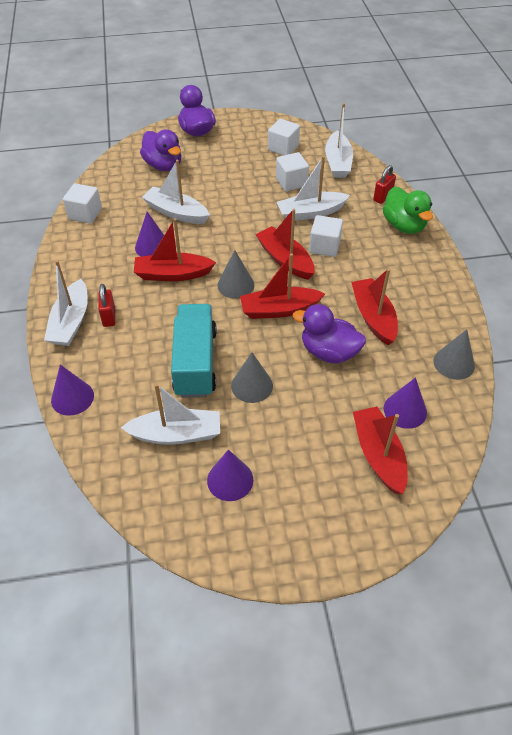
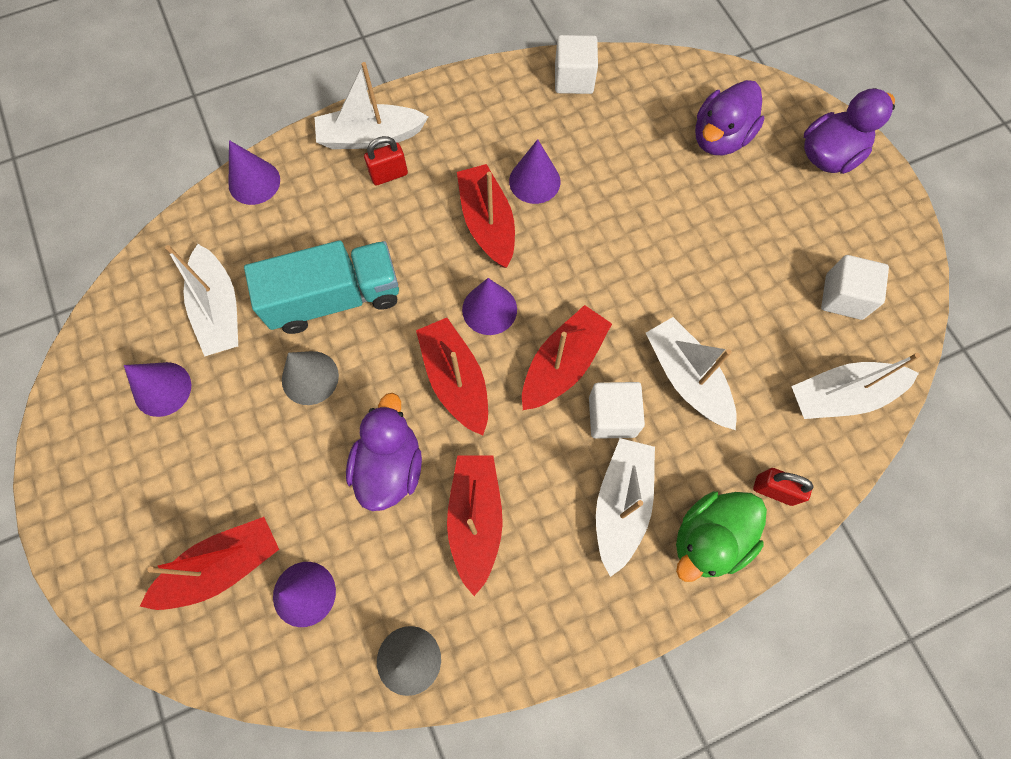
camera: 75 degrees right, 20 degrees up
white boat [142,160,210,224] -> white boat moved to [596,438,655,577]
grey cone [217,250,254,299] -> purple cone [462,278,517,335]
white cube [276,152,309,191] -> none
red boat [351,269,398,345] -> red boat turned 60 degrees counterclockwise [447,455,503,596]

